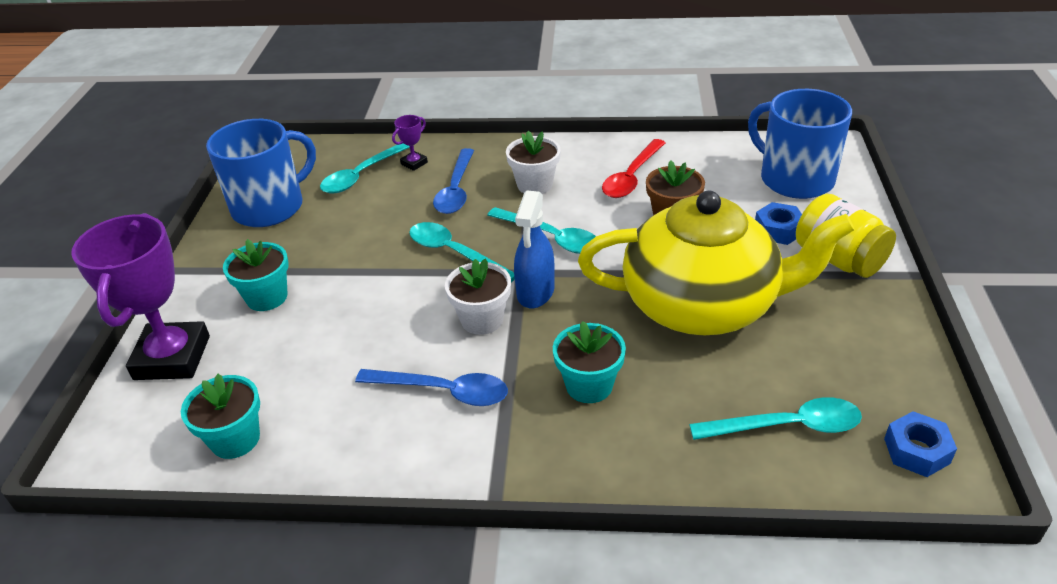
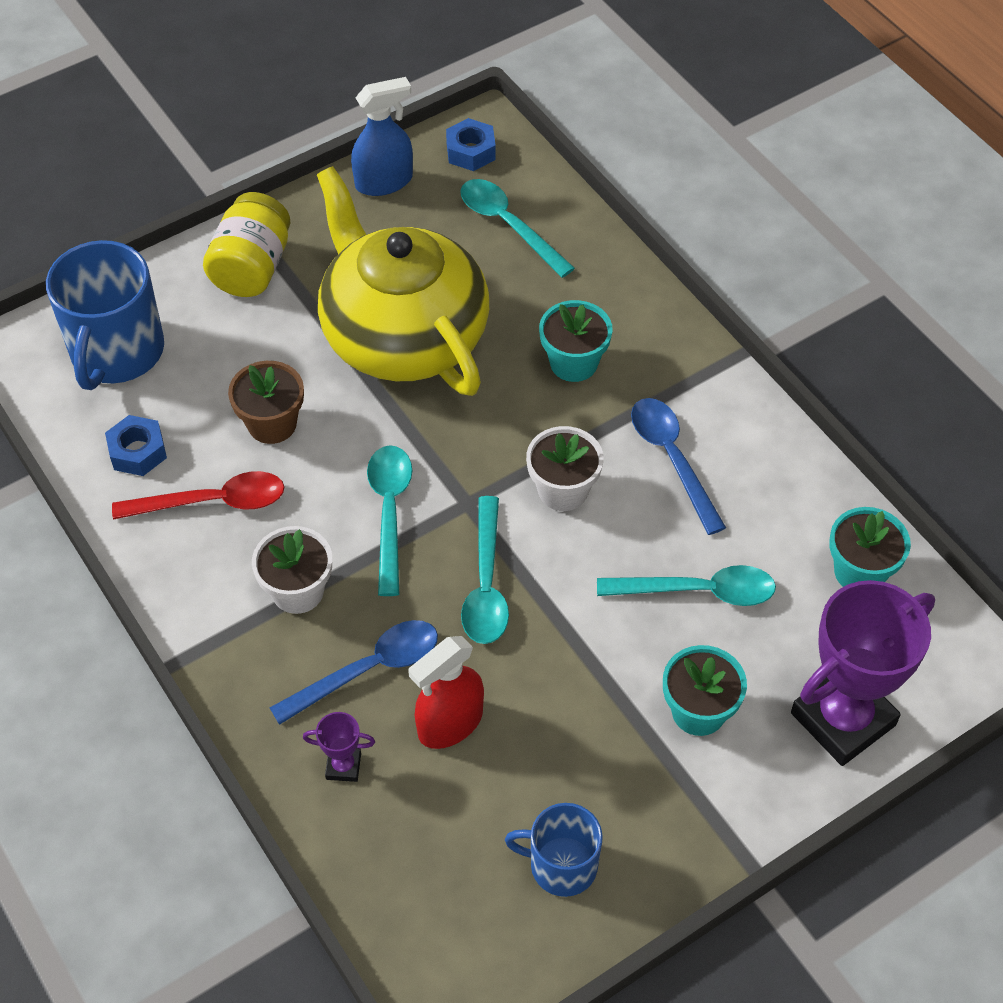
camera: 130 degrees left, 15 degrees up
blue mug [206,119,316,227] -> blue mug [505,803,603,897], size x0.59
turquoise spoon [320,143,410,193] -> turquoise spoon moved to [597,565,776,606]
blue spray bottle [514,191,555,308] -> blue spray bottle moved to [351,77,413,196]
blue nut [755,202,802,245] -> blue nut moved to [105,415,167,476]
none -> red spray bottle [408,636,484,749]

